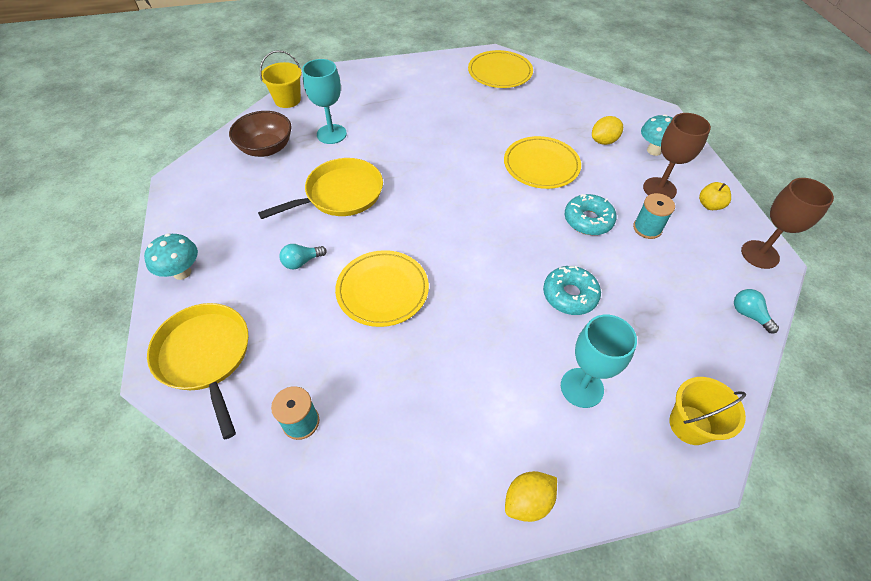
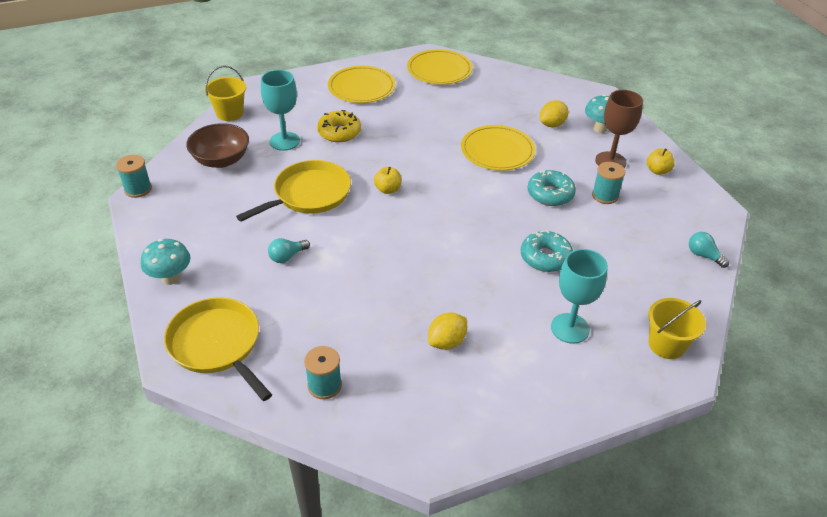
camera: 10 degrees left, 10 degrees down
yellow plate [335,250,429,327] -> yellow plate moved to [328,66,396,103]
yellow lemon [505,471,557,522] -> yellow lemon moved to [428,313,467,350]
brown goblet [741,178,834,269] -> none
none -> turquoise spool [116,155,152,198]
none -> yellow donut [317,110,361,142]
none -> yellow apple [374,167,401,194]

